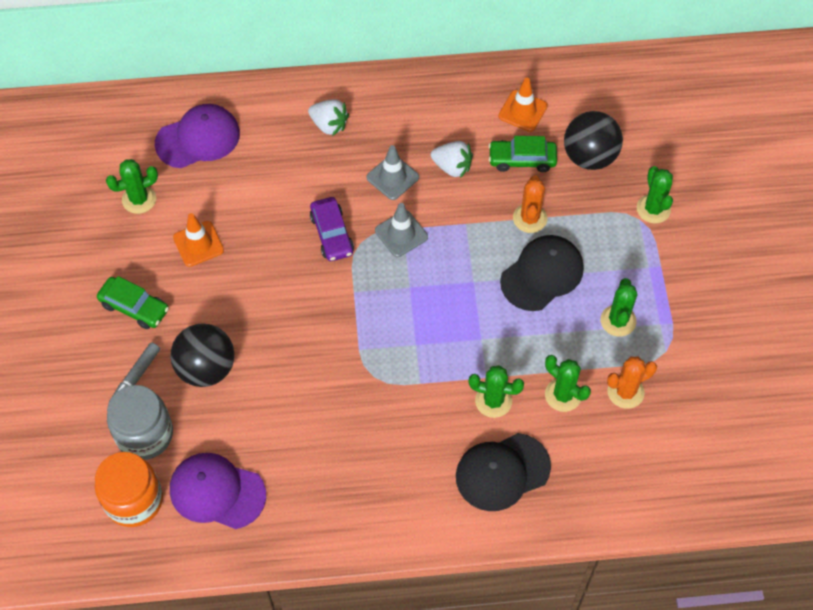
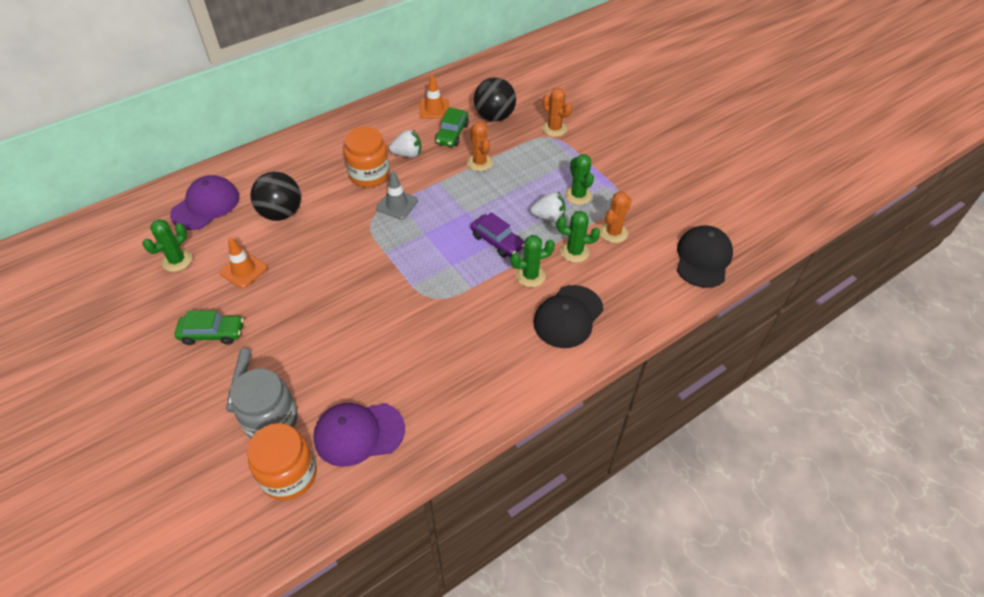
camera: 30 degrees left, 10 degrees down
black ball [170,323,234,387] -> black ball moved to [250,172,301,221]
white strawberry [308,99,349,136] -> white strawberry moved to [530,192,566,222]
purple car [310,197,354,261] -> purple car moved to [471,212,525,258]
grey traffic cone [366,145,419,200] -> orange jar [344,127,390,188]
green car [489,136,557,172] -> green car turned 45 degrees counterclockwise [435,107,469,147]
black cap [500,235,584,311] -> black cap moved to [677,225,733,288]
green cactus [636,166,673,224] -> orange cactus [542,88,572,137]

